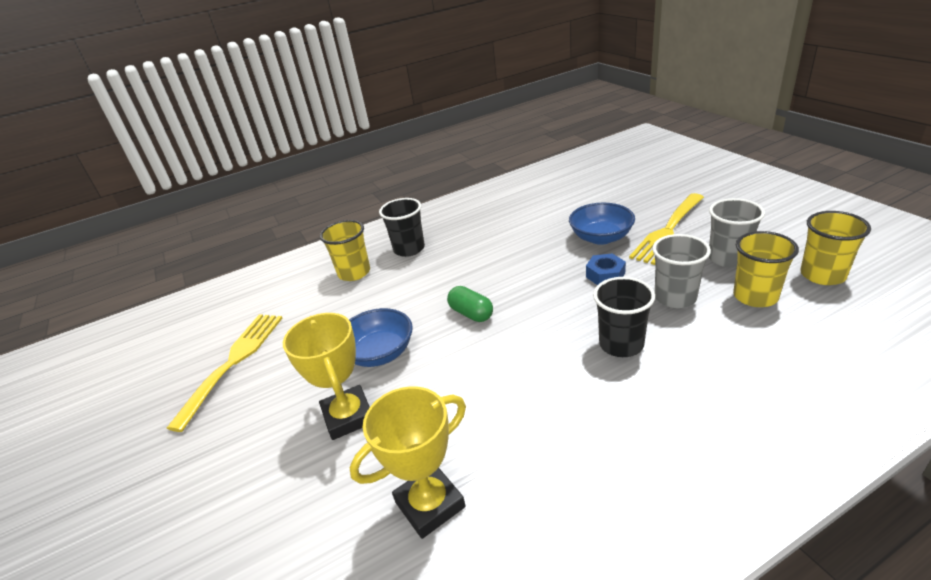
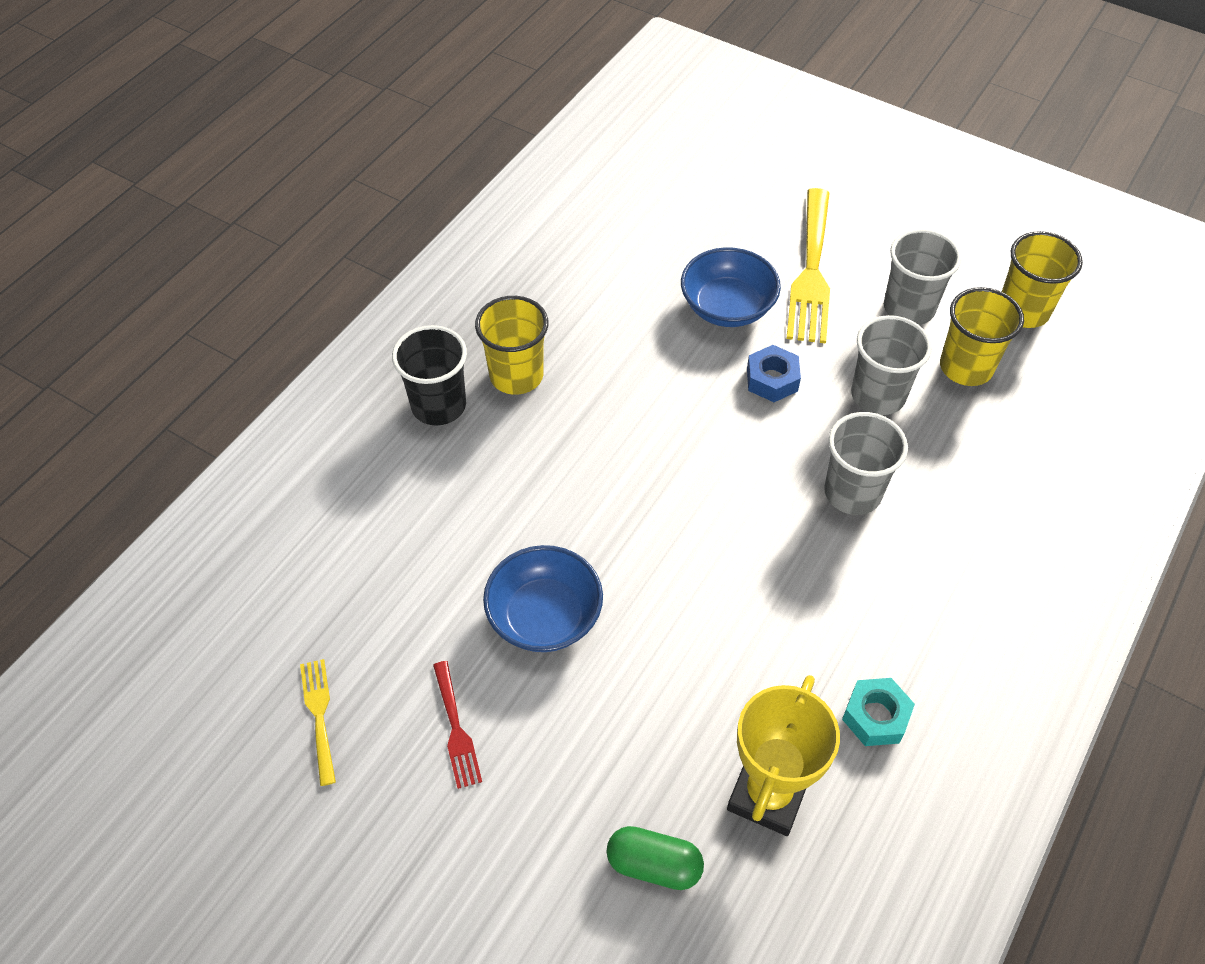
camera: 35 degrees left, 20 degrees up
yellow fork [166,314,282,432] -> yellow fork [300,659,336,786], size x0.51
yellow trophy [283,313,370,440] -> none
yellow cup [320,220,370,281] -> yellow cup moved to [475,296,548,395]
green capsule [447,286,493,322] -> green capsule moved to [606,826,704,890]
black cup [593,277,655,357] -> grey cup [824,412,908,515]
none -> red fork [433,661,482,789]
none -> turquoise nut [842,678,915,746]

